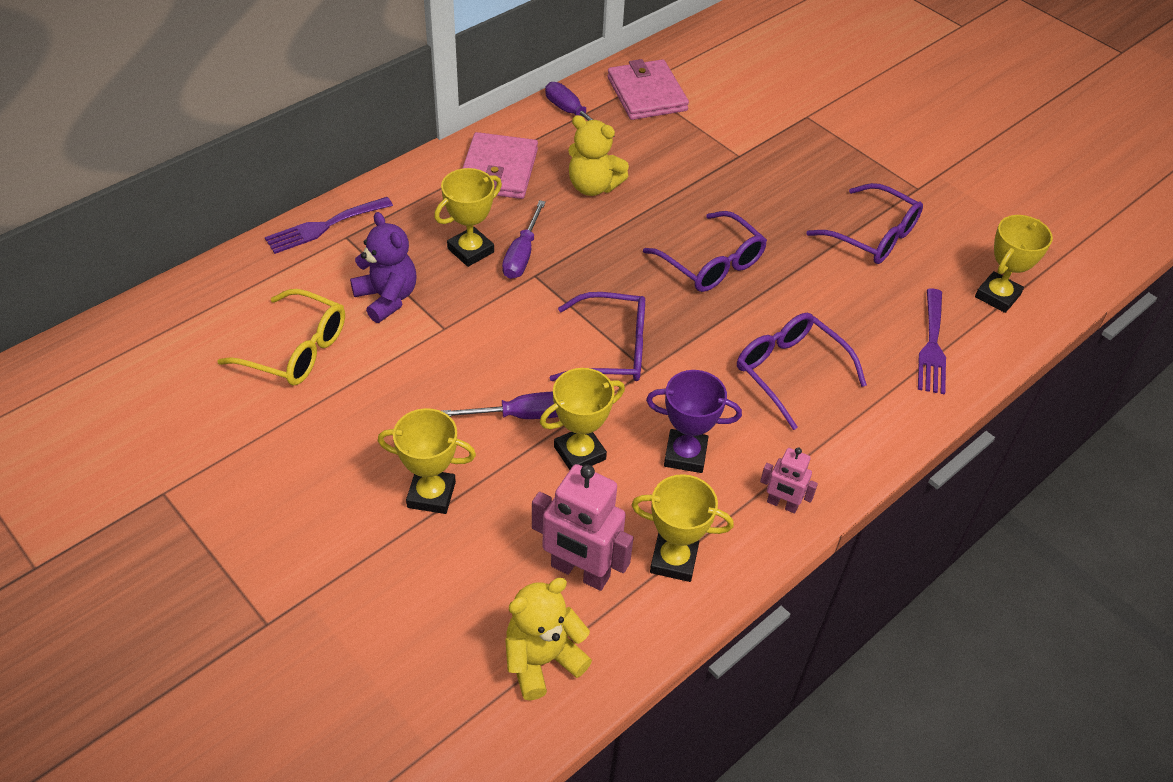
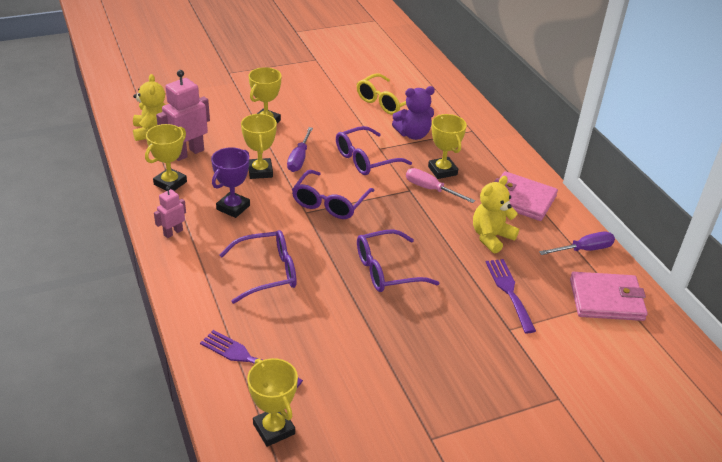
camera: 110 degrees right, 10 degrees down
purple fork [265,197,393,254] -> purple fork moved to [486,259,536,333]
purple screwdriver [502,200,546,279] -> pink screwdriver [406,168,475,203]
purple glasses [806,183,923,264] -> purple glasses moved to [336,126,412,175]

